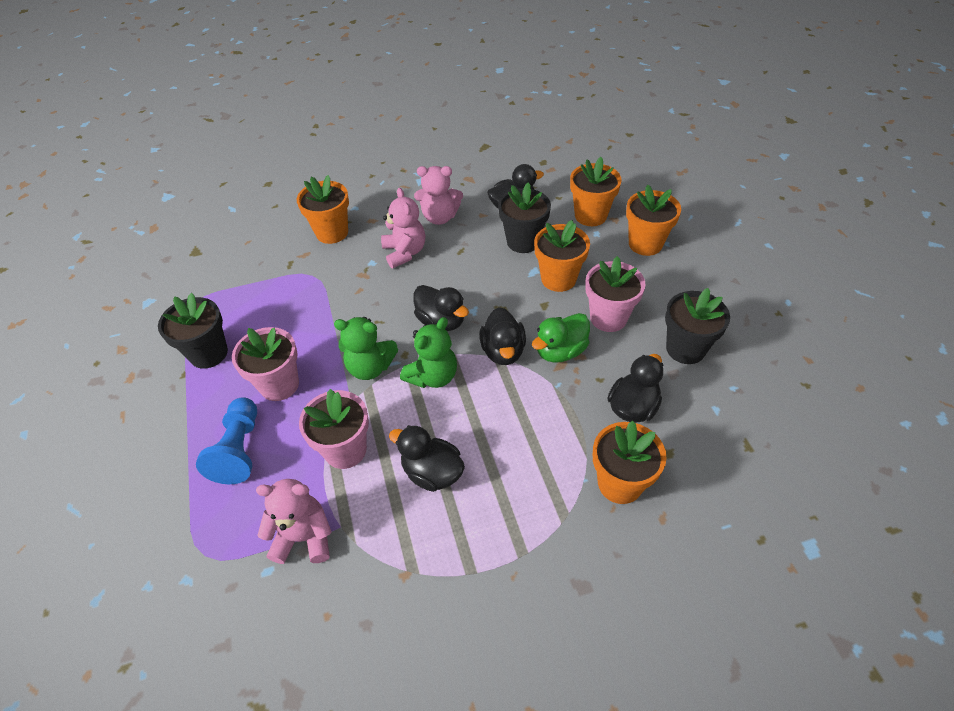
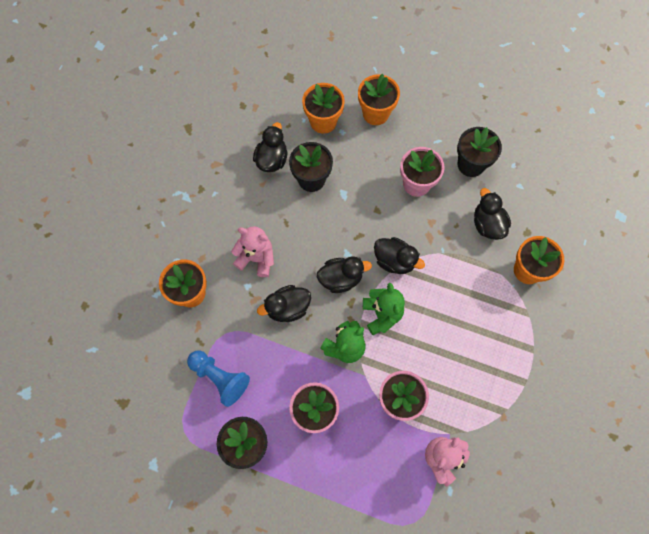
camera: 55 degrees left, 20 degrees up
blue pawn [196,397,257,484] -> blue pawn moved to [187,350,250,407]
black duck [389,425,465,492] -> black duck moved to [257,285,311,322]
pink teddy bear [414,166,463,225] -> none
green duck [532,313,590,363] -> none
orange flower pot [534,220,590,292] -> none

